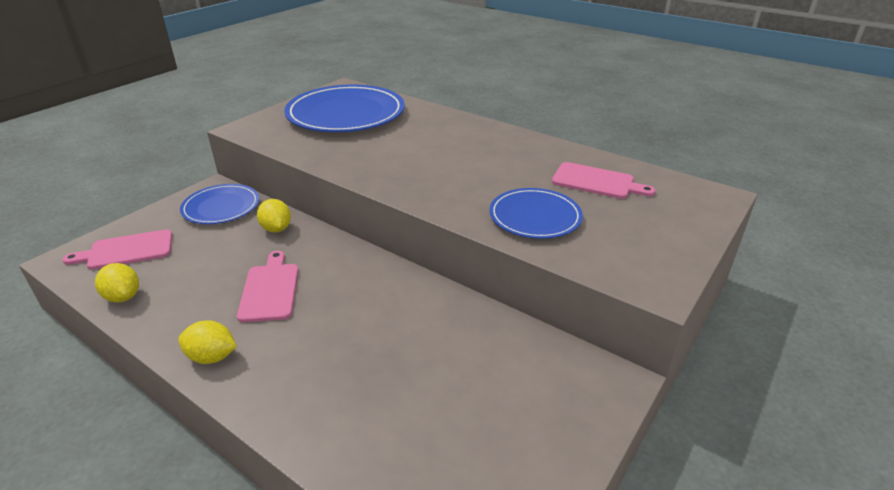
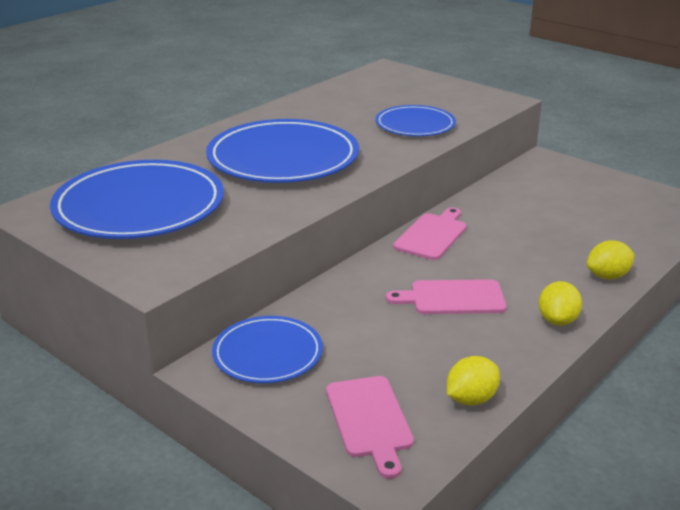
camera: 85 degrees left, 5 degrees down
yellow lemon [257,199,291,233] -> yellow lemon moved to [587,240,635,279]
pink cutting board [552,162,656,199] -> pink cutting board moved to [393,207,467,260]
none -> blue plate [206,119,359,183]

